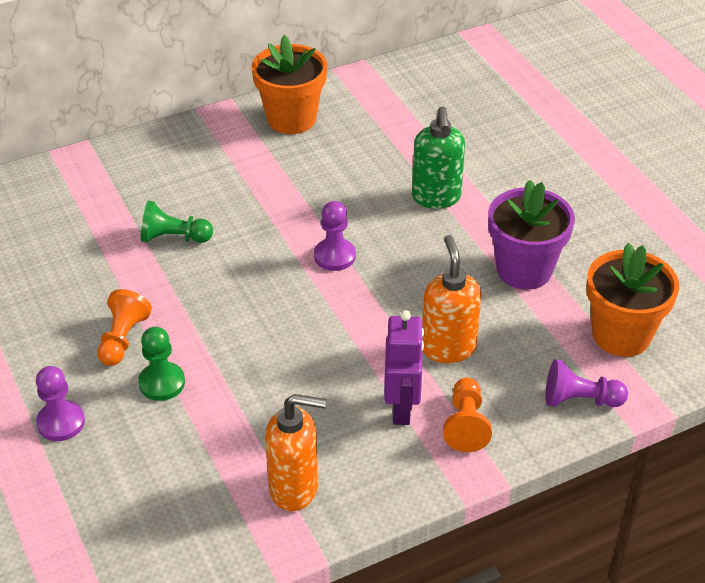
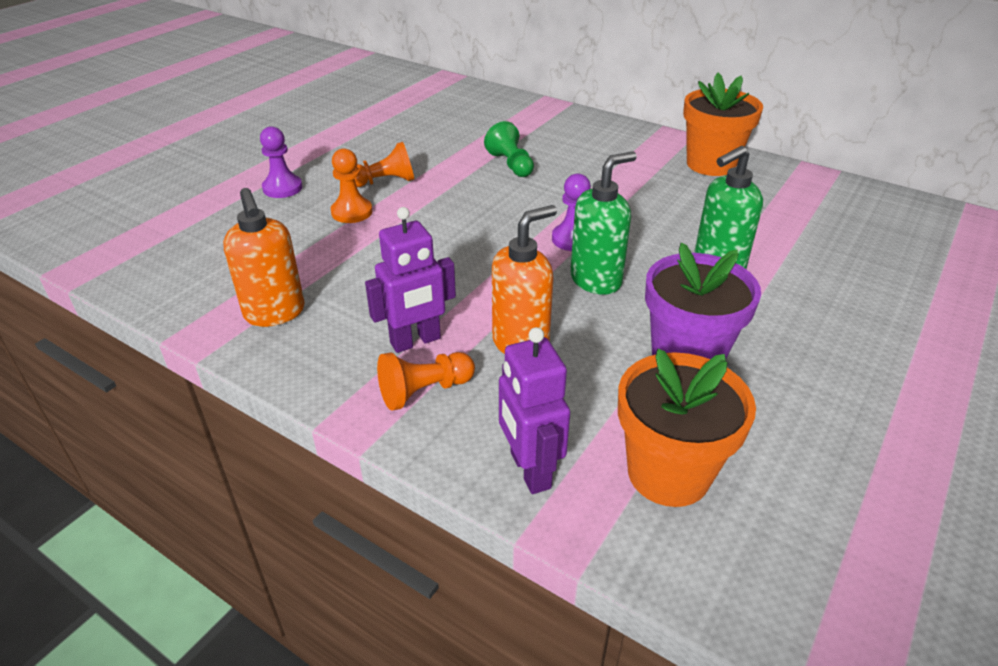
camera: 60 degrees right, 5 degrees down
green pawn [138,327,185,401] -> orange pawn [331,148,373,223]
purple pawn [545,359,628,407] -> purple robot [499,327,570,494]
none -> green soap dispenser [570,151,637,295]

